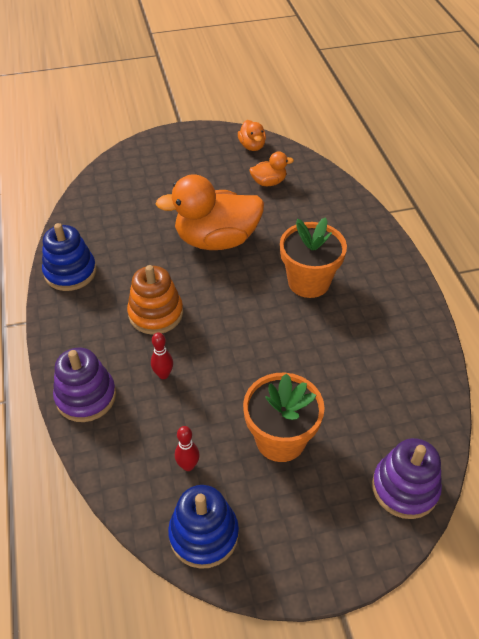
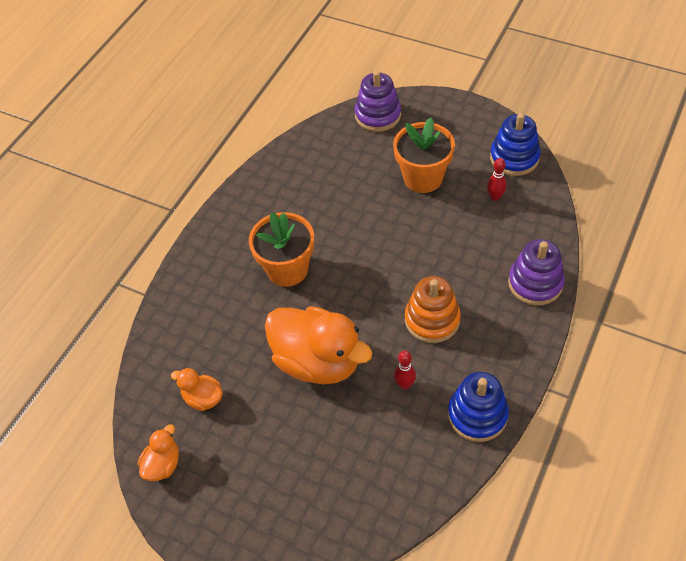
camera: 135 degrees left, 5 degrees up
red bowling pin [151,332,173,379] -> red bowling pin moved to [394,351,416,390]

